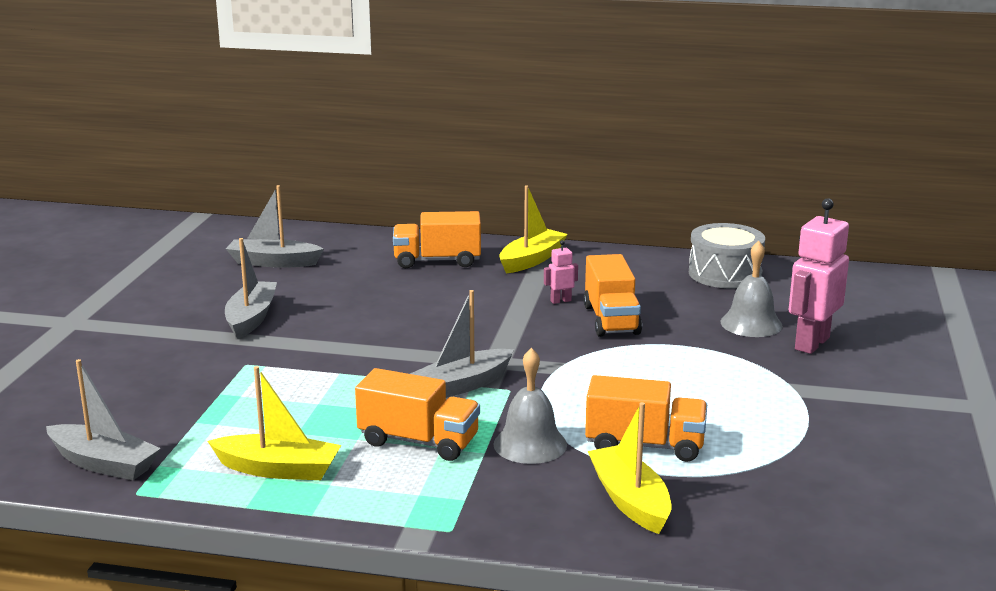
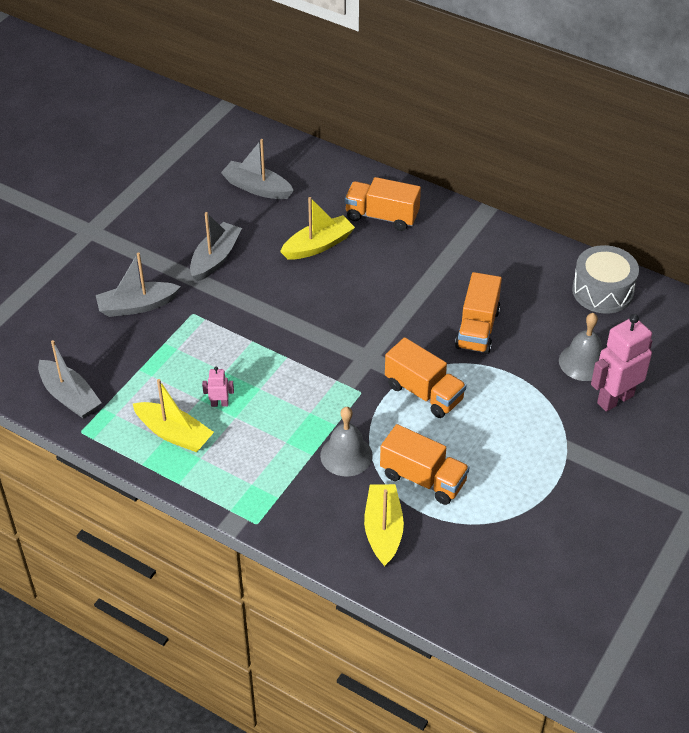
camera: 20 degrees right, 25 degrees up
orange truck [355,368,480,461] -> orange truck moved to [385,337,466,418]
grey boat [410,290,514,398] -> grey boat moved to [96,252,181,317]
yellow boat [499,185,568,273] -> yellow boat moved to [280,197,355,259]
pink robot [544,240,578,304] -> pink robot moved to [202,366,234,407]

